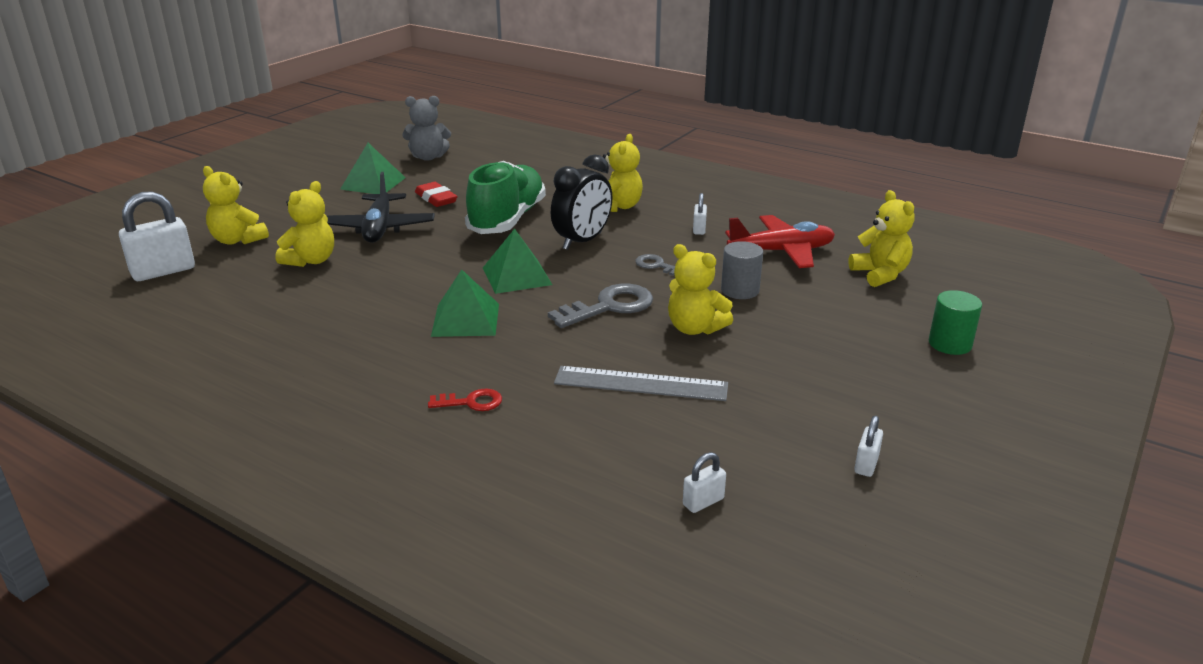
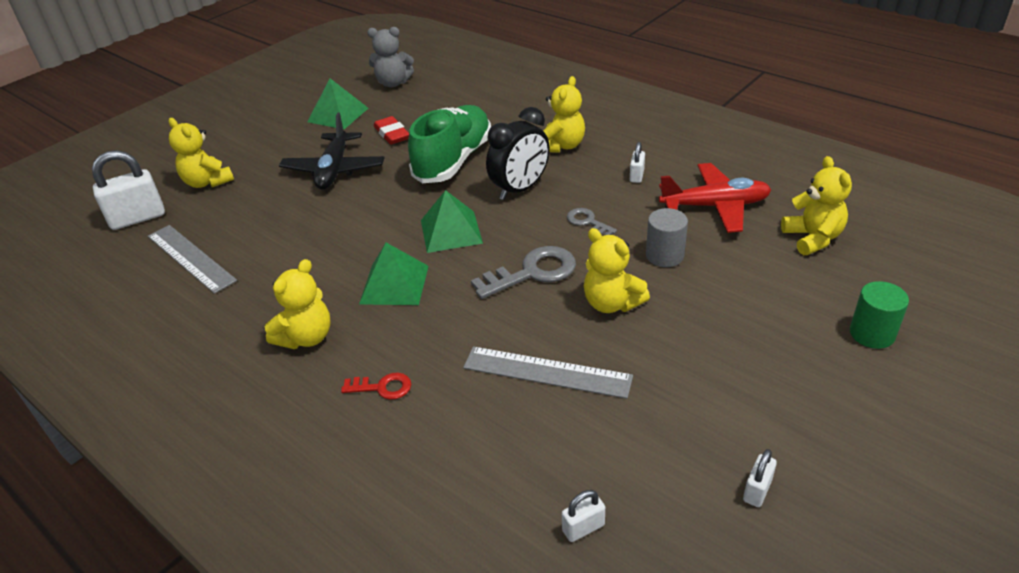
camera: 10 degrees right, 10 degrees up
yellow teddy bear [276,181,334,267] -> yellow teddy bear moved to [265,259,330,349]
none -> grey ruler [148,225,237,294]

